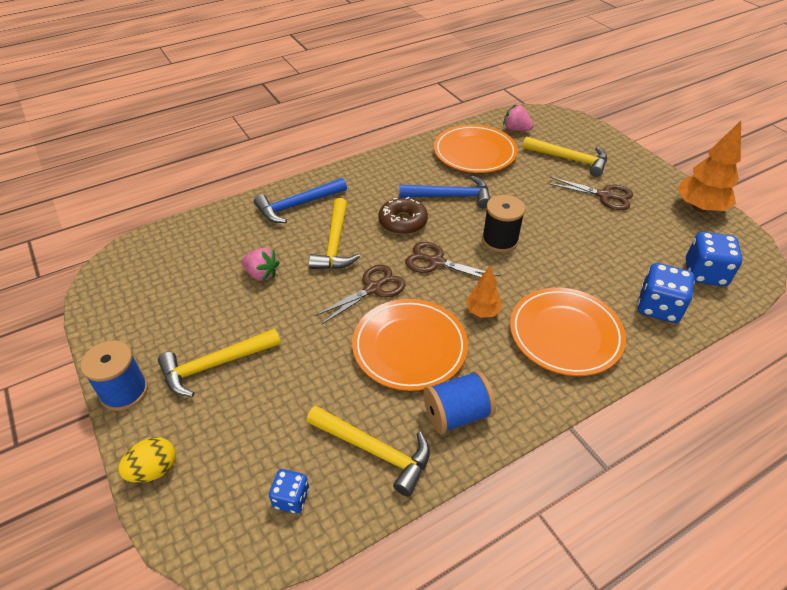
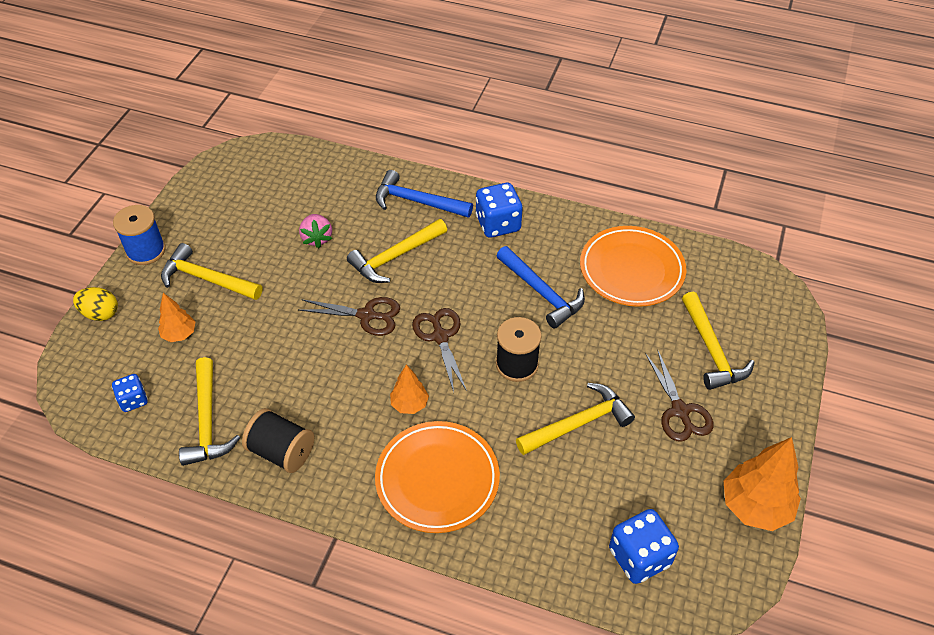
camera: 50 degrees right, 5 degrees up
orange plate [352,299,468,391] -> none
brown donut [379,197,428,235] -> none
blue spool [423,370,496,434] -> black spool [242,408,314,473]
pink strawberry [503,105,533,131] -> none
blue dice [638,263,694,323] -> blue dice moved to [476,183,523,238]
none -> orange tree [158,293,195,342]
none -> yellow hammer [516,383,635,455]

